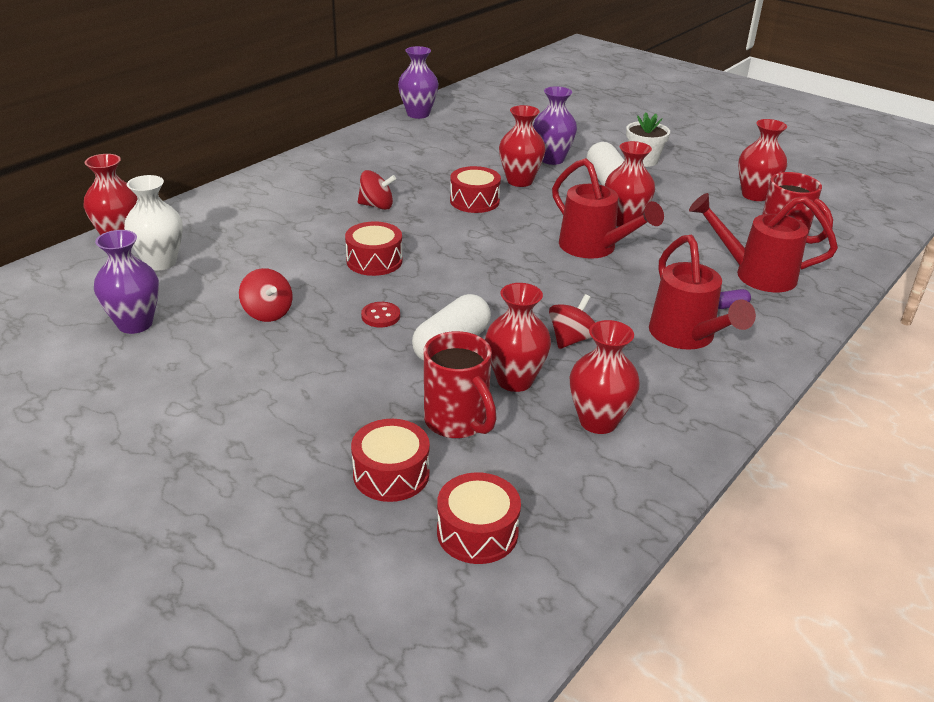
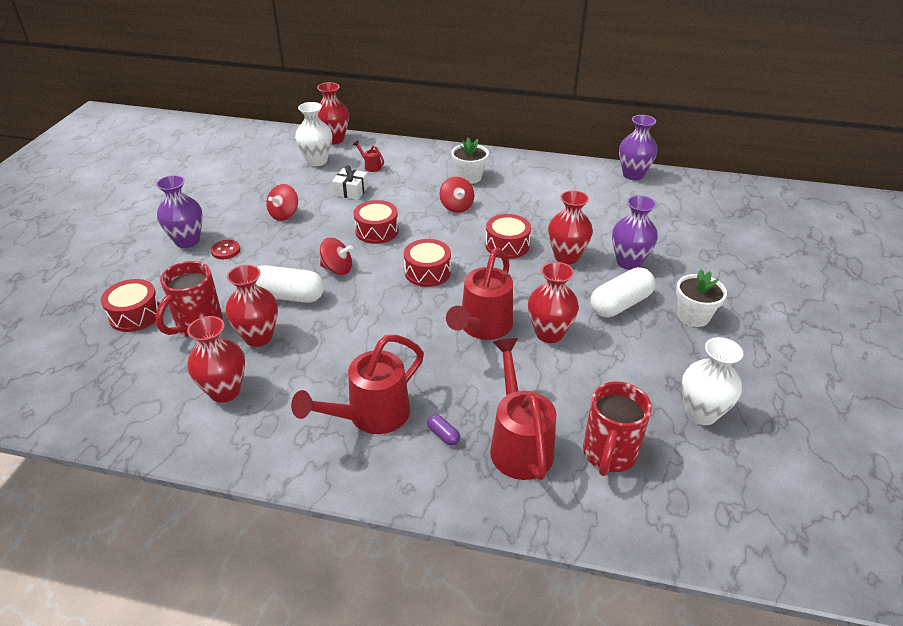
camera: 65 degrees right, 5 degrees up
purple vase [94,230,159,334] -> purple vase moved to [156,175,203,248]
red button [361,302,400,327] -> red button moved to [211,240,240,259]
red drum [437,472,521,564] -> red drum moved to [404,239,451,287]
red spinning top [549,294,595,349] -> red spinning top moved to [320,238,353,275]
red vase [738,119,787,201] -> white vase [682,337,743,425]
none -> white gift [332,165,368,200]
none -> red watering can [353,141,384,172]
none -> white flower pot [451,137,489,184]

